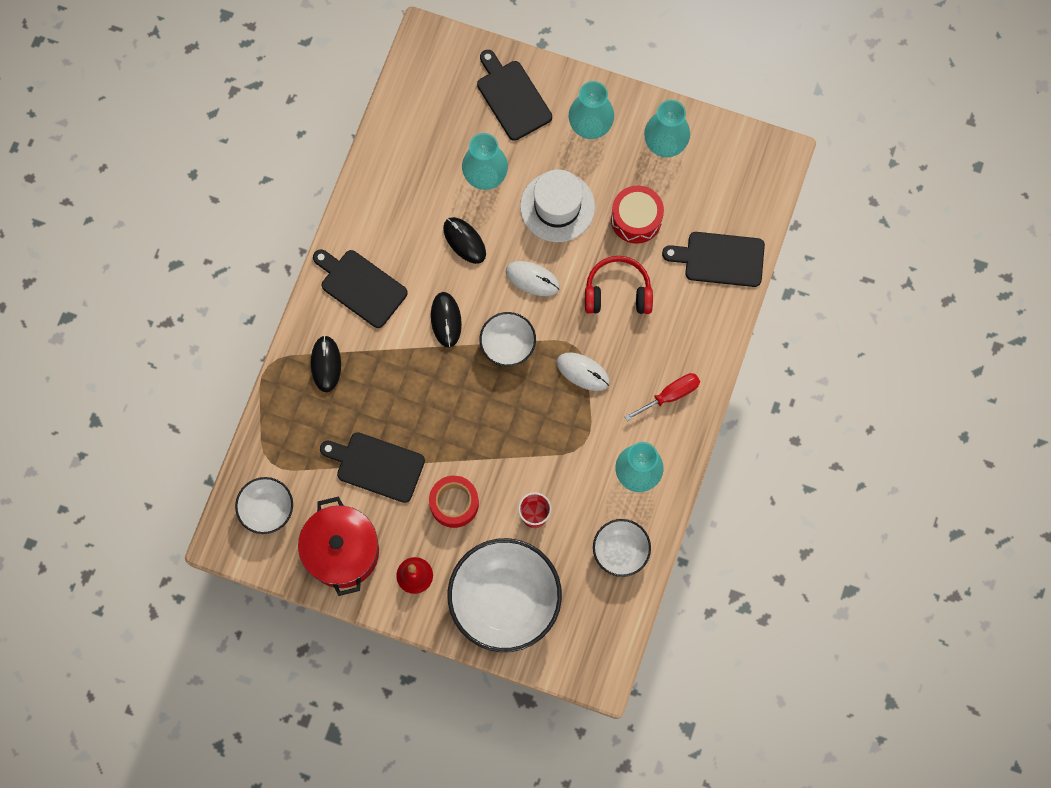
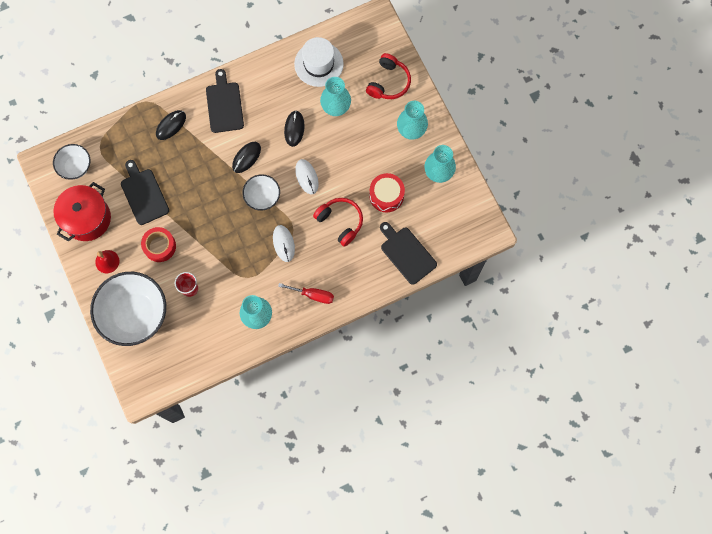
camera: 45 degrees right, 0 degrees up
black cutting board [477,50,552,141] -> red headphones [366,53,411,99]
white hat [520,169,595,242] -> white hat moved to [294,37,344,87]
white bowl [593,519,651,577] -> none

